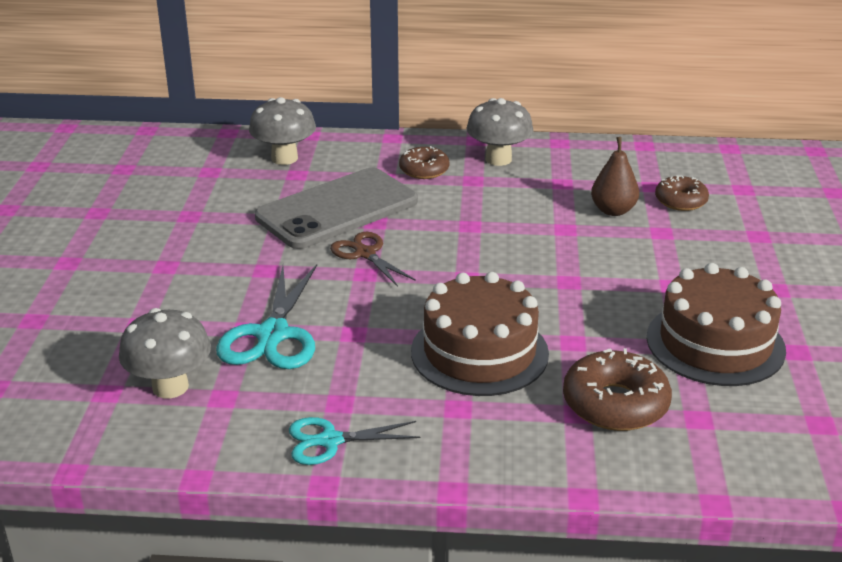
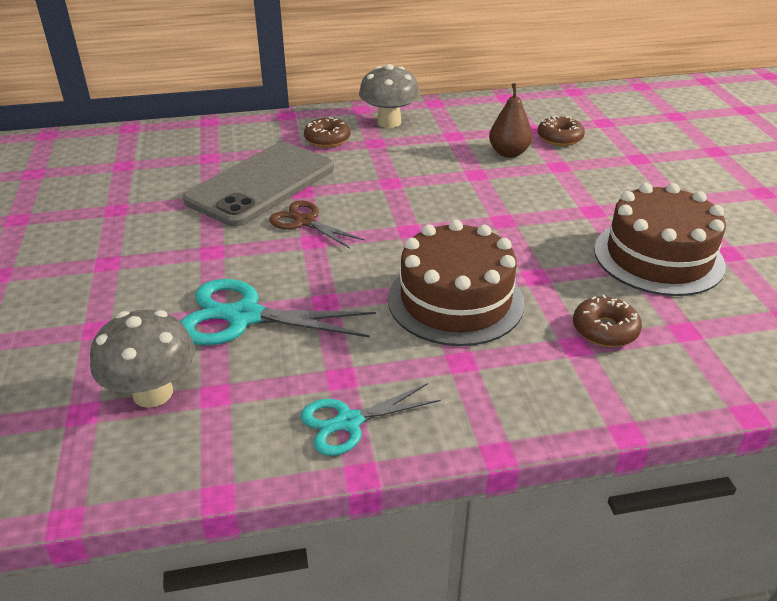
camera: 15 degrees left, 5 degrees up
turquoise scissors [216,264,317,369] -> turquoise scissors turned 105 degrees clockwise [180,279,376,345]
grey mushroom [249,97,316,165] -> none
brown donut [563,348,672,431] -> brown donut [573,295,642,347], size x0.64

